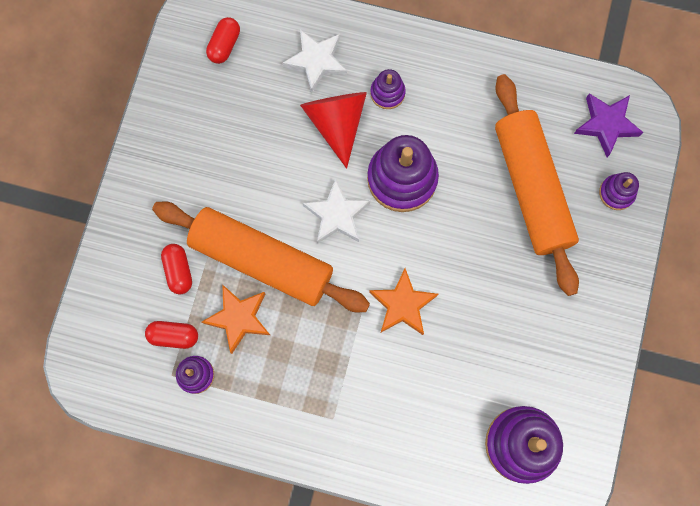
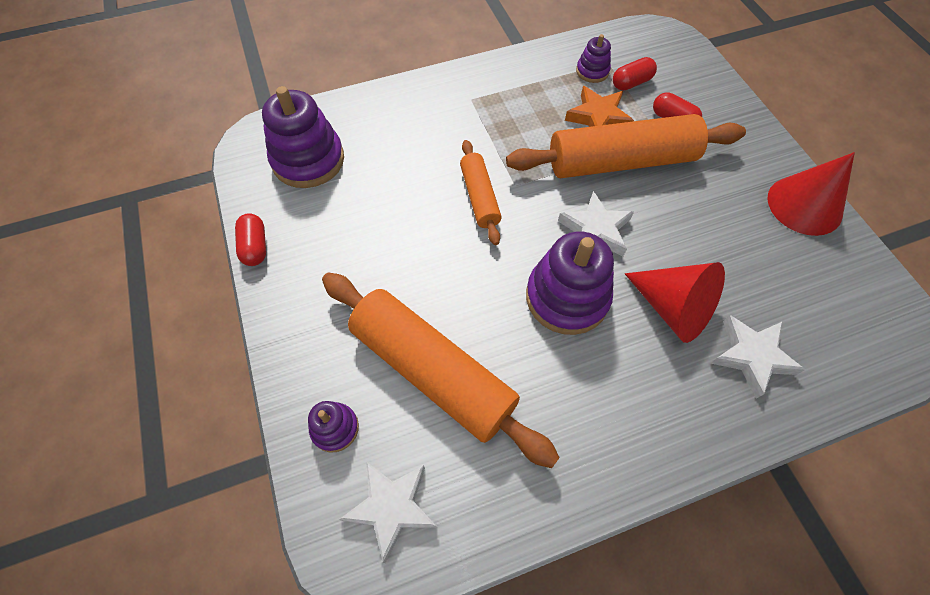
camera: 145 degrees right, 15 degrees down
red capsule [206,17,240,64] -> red capsule moved to [235,213,266,266]
orange star [369,268,438,335] -> orange rolling pin [460,140,502,245]
purple stacking toy [370,69,406,109] -> none
purple star [574,93,643,157] -> white star [339,462,438,563]
none -> red cone [767,152,855,236]

